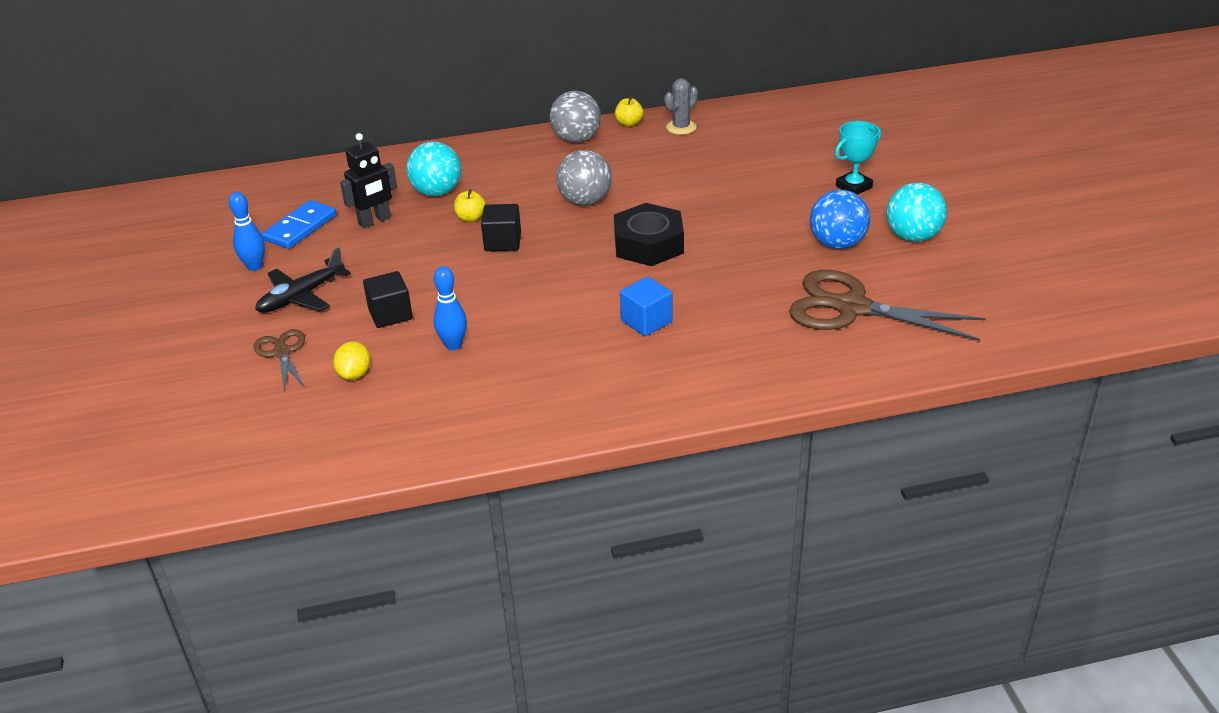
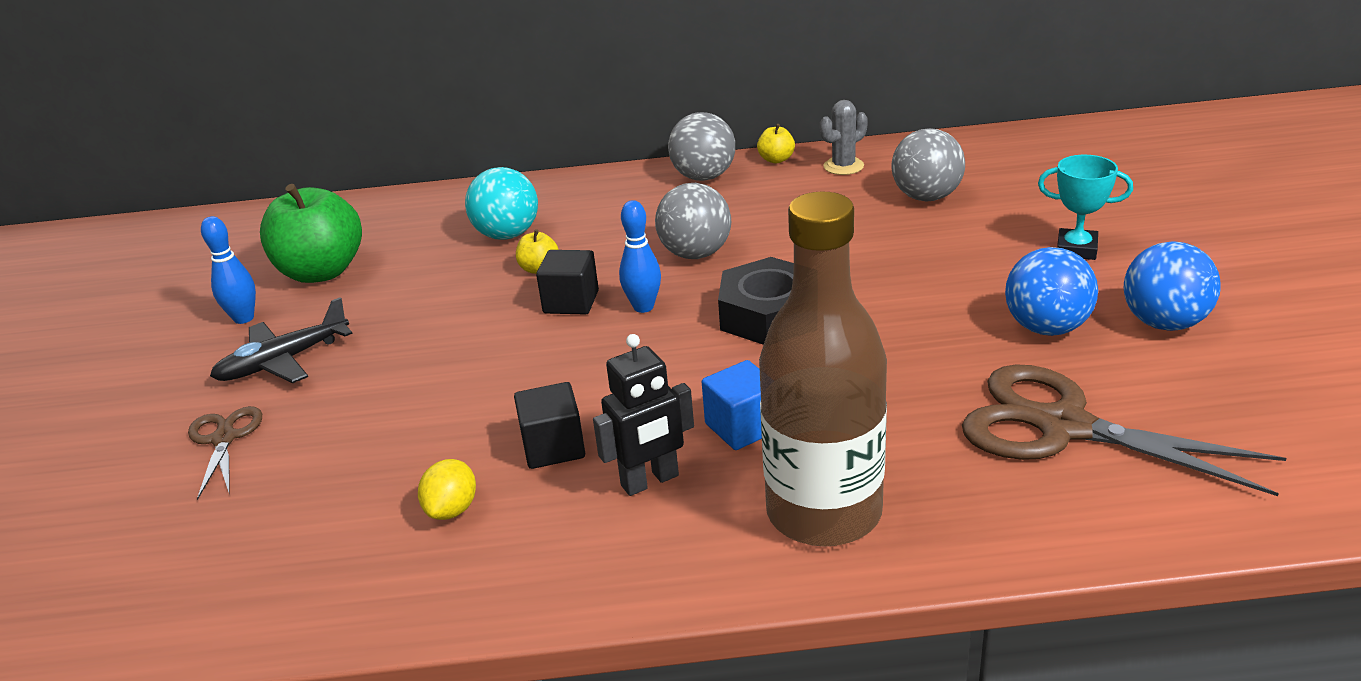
camera: 10 degrees right, 5 degrees down
blue domino [262,200,337,249] -> green apple [260,184,362,283]
yellow lemon [333,341,370,380] -> yellow lemon moved to [418,459,476,520]
black robot [340,133,397,228] -> black robot moved to [593,334,694,496]
black cube [363,271,413,328] -> black cube moved to [514,382,585,469]
blue bowling pin [433,266,467,350] -> blue bowling pin moved to [619,200,661,313]
turquoise trophy [835,121,881,195] -> turquoise trophy turned 45 degrees clockwise [1038,155,1133,260]
turquoise ball [886,182,947,242] -> blue ball [1124,241,1220,331]
none -> brown bottle [759,191,887,547]
none -> grey ball [891,128,965,202]

